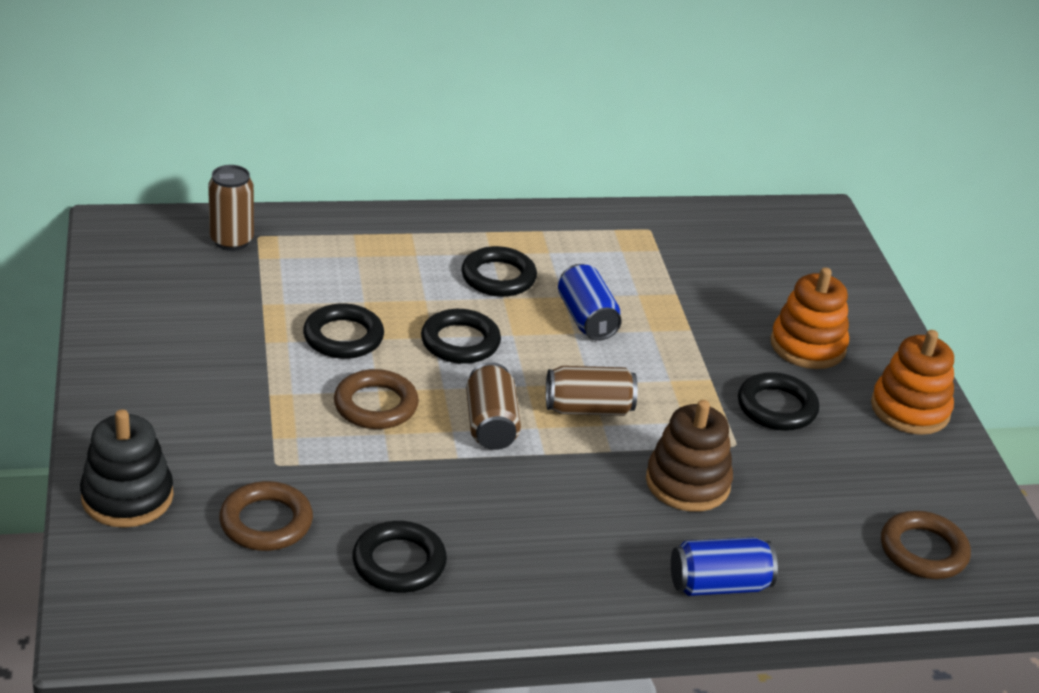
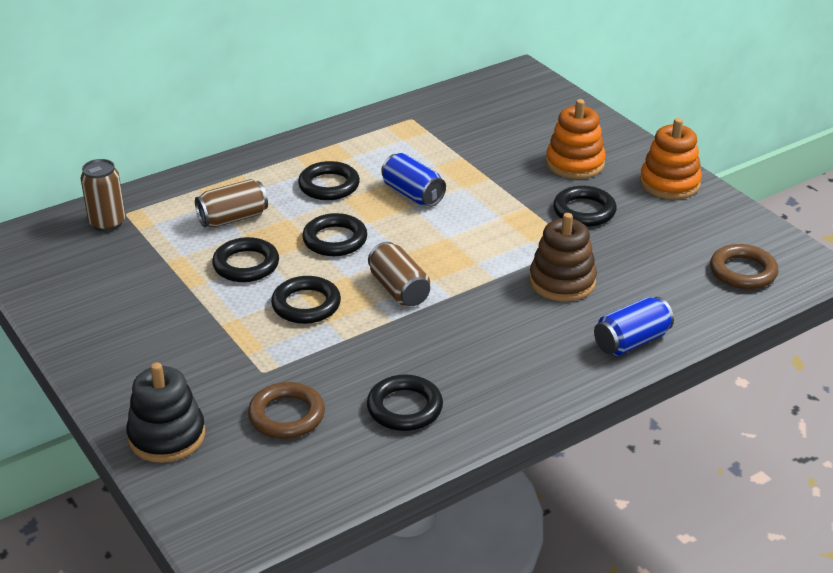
camera: 20 degrees left, 0 degrees up
brown ring [334,369,419,429] -> black ring [271,276,341,324]
brown can [546,366,638,416] -> brown can moved to [195,179,268,227]

